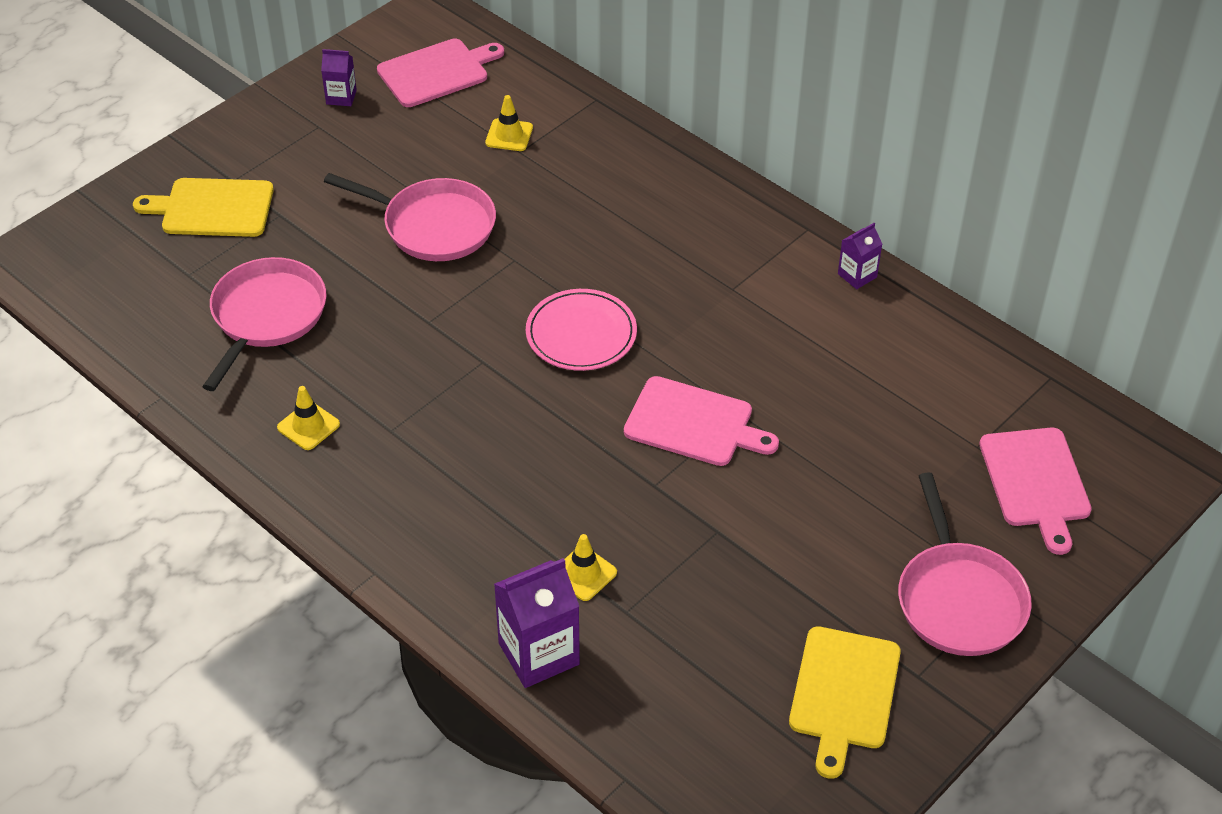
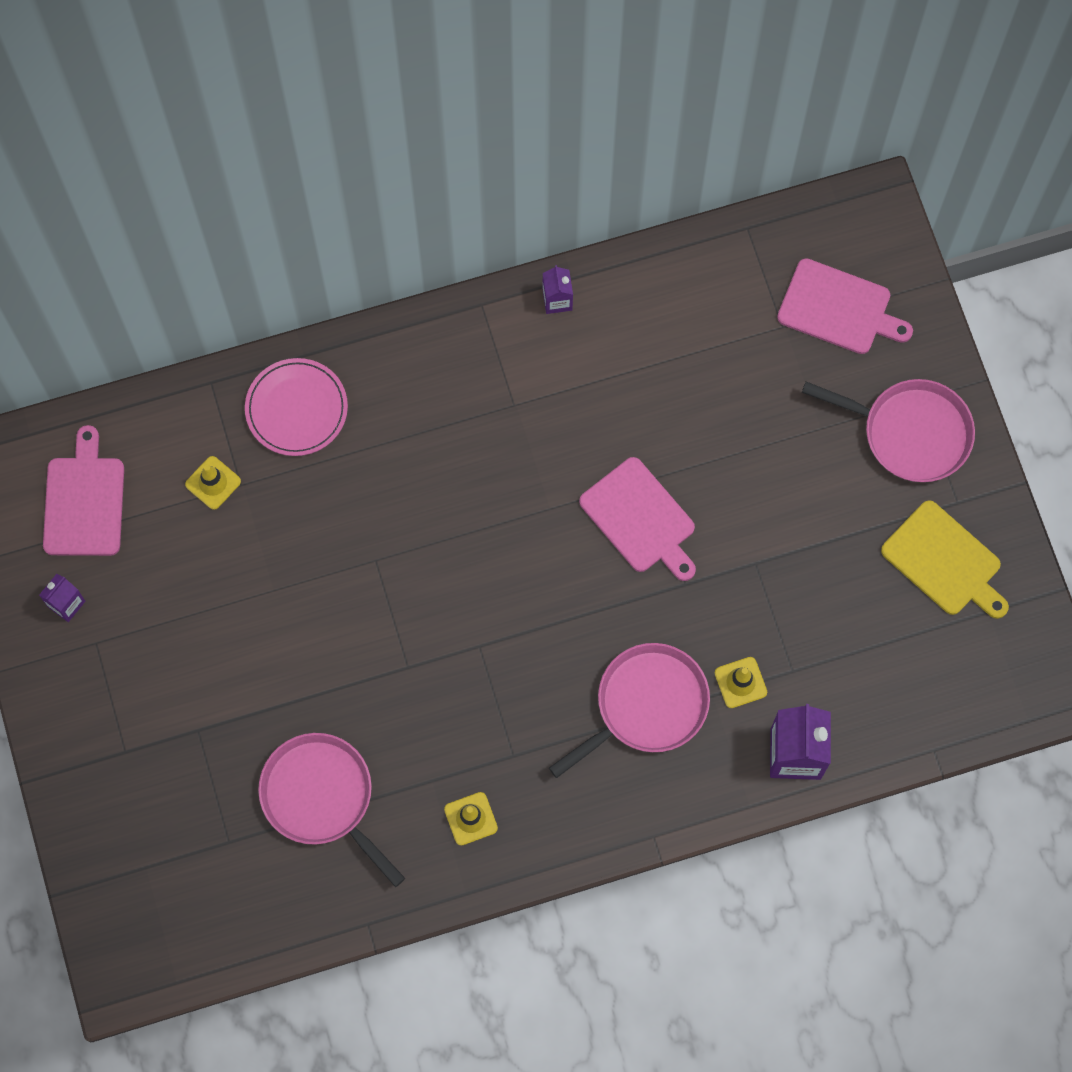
camera: 60 degrees left, 25 degrees up
yellow cutting board [133,178,274,237] -> none
pink pan [324,173,496,261] -> pink pan moved to [549,643,710,778]
pink plate [526,289,637,371] -> pink plate moved to [245,358,348,456]
pink cutting board [624,376,779,466] -> pink cutting board turned 90 degrees clockwise [579,457,696,581]

